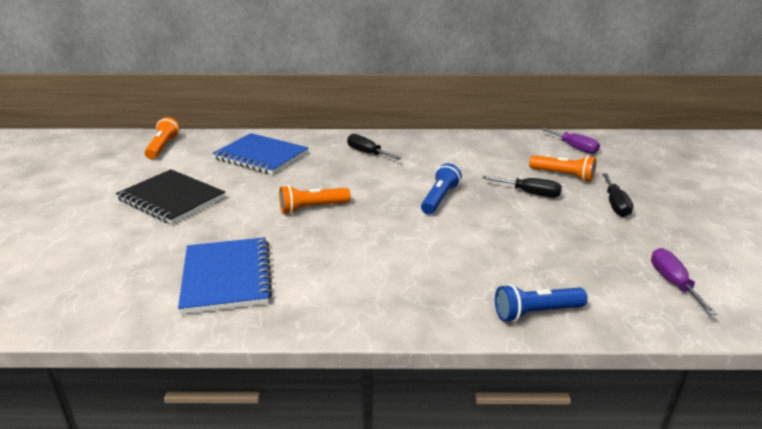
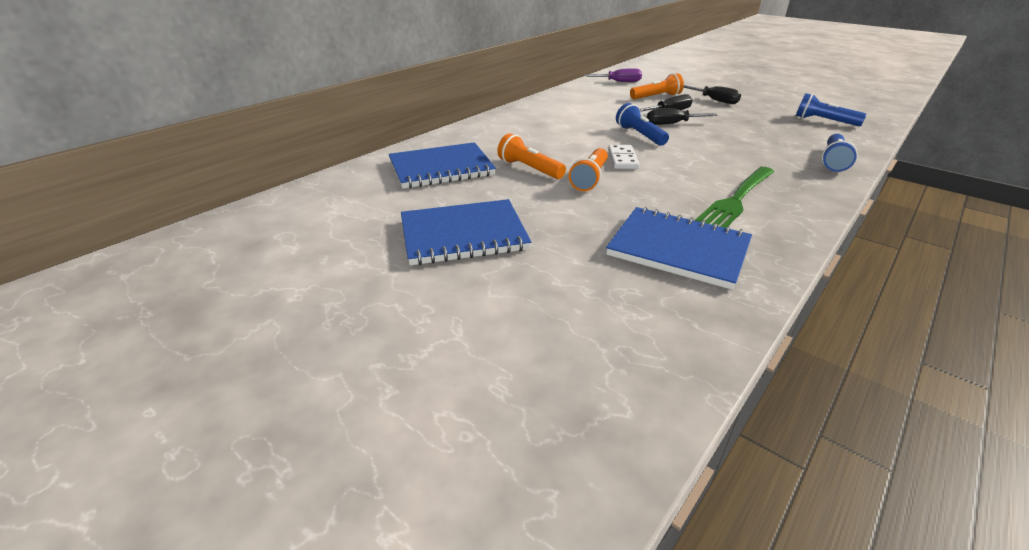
camera: 50 degrees left, 5 degrees up
black notebook [116,169,225,225] -> blue notebook [401,199,531,265]
orange flashlight [144,117,180,159] -> orange flashlight moved to [497,133,566,179]
black screwdriver [347,134,402,160] -> black screwdriver moved to [647,108,718,125]
purple screwdriver [651,248,717,316] -> blue flashlight [796,93,867,126]
none -> white domino [608,145,640,169]
none -> green fork [695,167,774,228]

